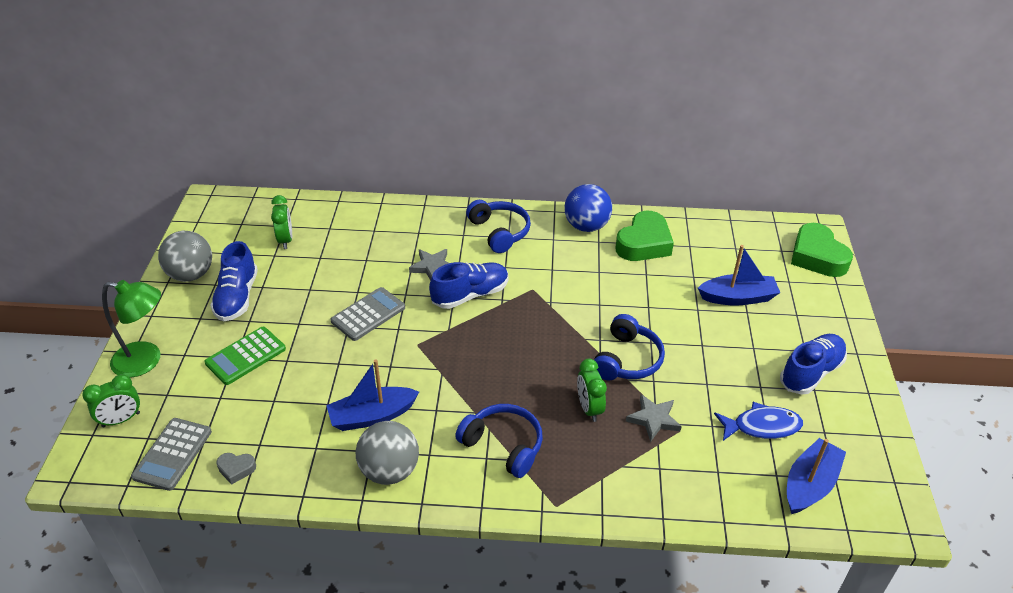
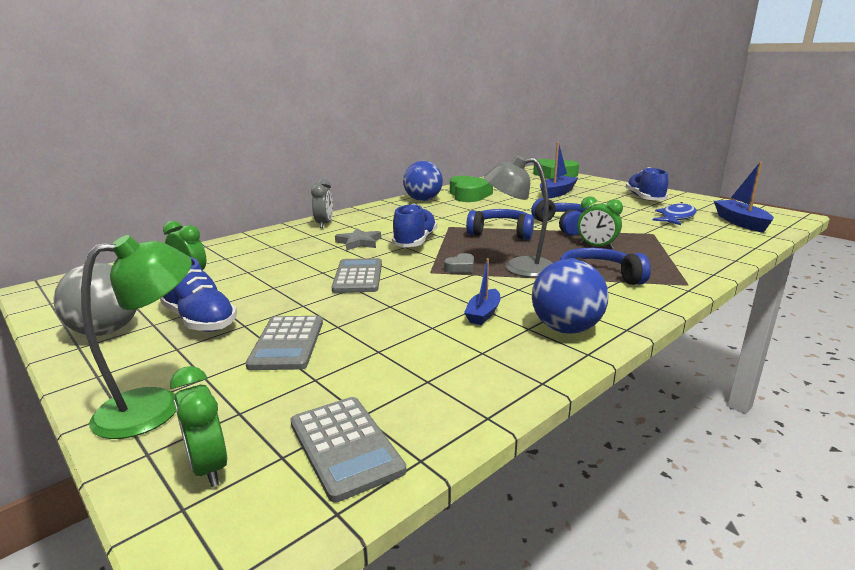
camera: 45 degrees left, 20 degrees down
green clock [82,374,140,427] -> green clock turned 135 degrees clockwise [170,366,227,487]
green calculator [205,327,286,385] -> grey calculator [246,316,323,370]
grey heart [216,453,256,485] -> grey heart moved to [444,253,474,273]
blue boat [326,359,419,431] -> blue boat [464,258,501,325], size x0.61
grey ball [355,421,419,485] -> blue ball [532,259,609,334]
blue headphones [466,200,531,253] -> blue headphones moved to [466,209,534,240]
grey star [626,394,682,442] -> none
none -> grey clock [311,179,333,228]
none -> grey lamp [484,155,552,277]

